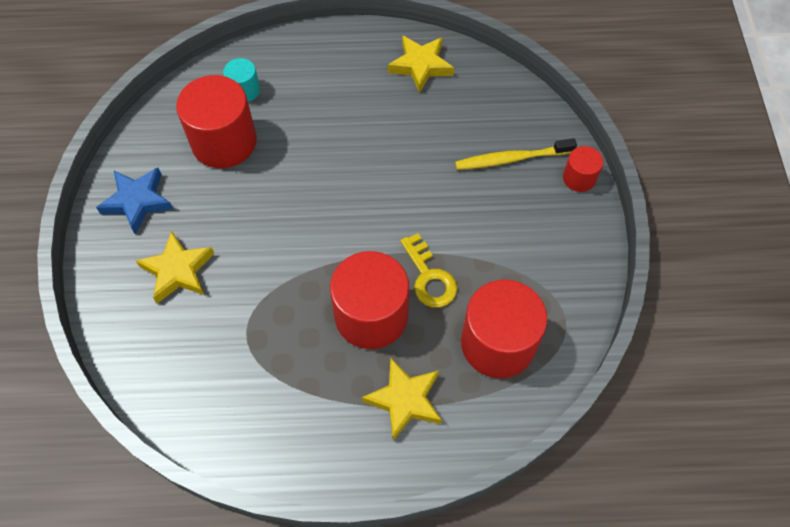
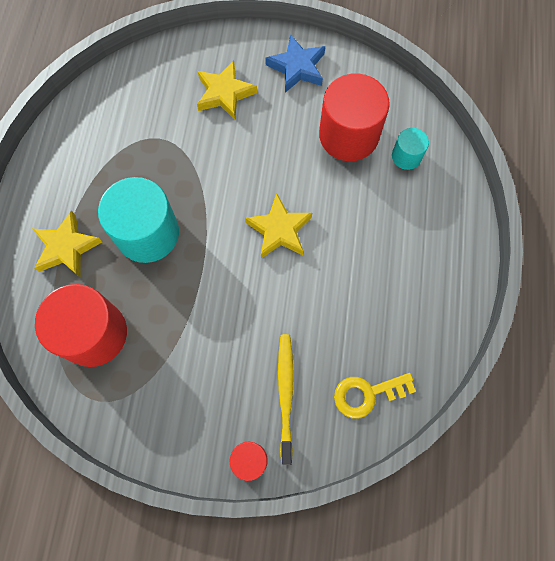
camera: 100 degrees right, 10 degrees up
red cylinder [330,251,409,349] -> turquoise cylinder [98,177,179,263]
yellow star [388,35,454,93] -> yellow star moved to [245,193,312,259]
yellow key [400,233,458,308] -> yellow key moved to [334,373,416,419]

